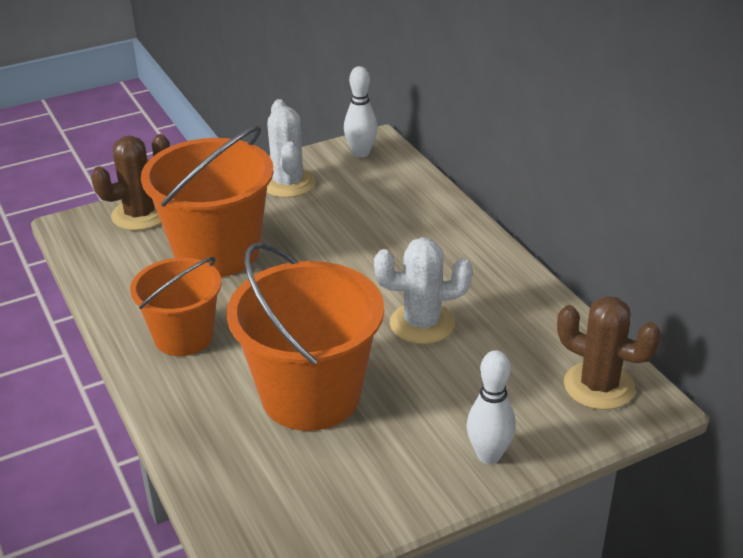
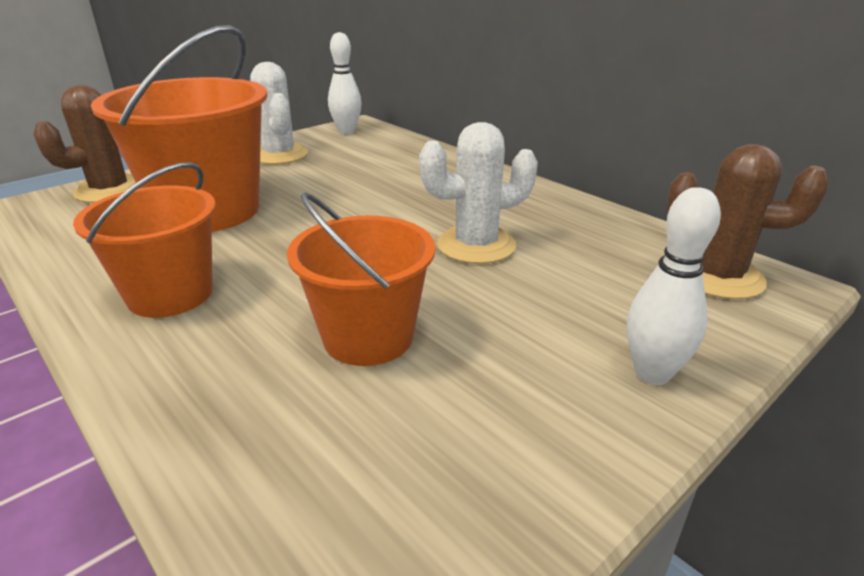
camera: 15 degrees left, 5 degrees down
orange bucket [227,243,384,431] -> orange bucket [287,192,435,366], size x0.63

